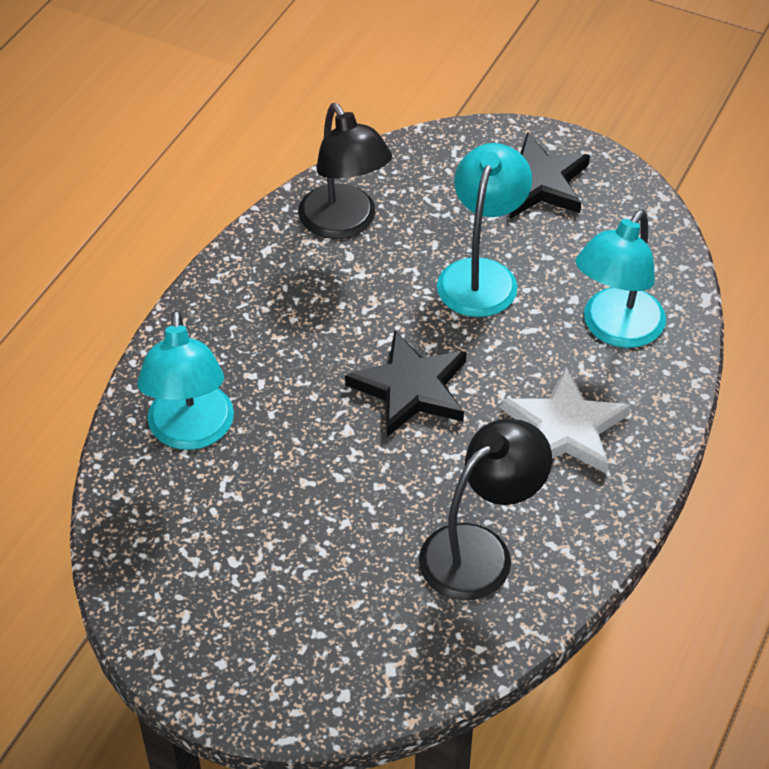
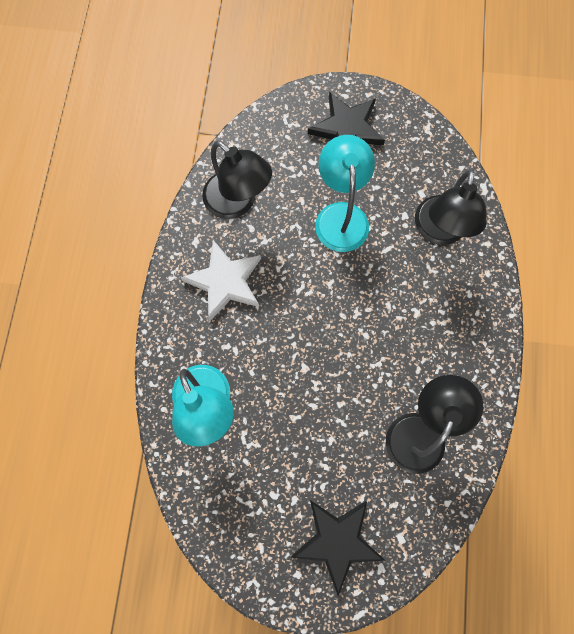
camera: 20 degrees left, 25 degrees up
black star [345,331,467,437] -> black star moved to [291,500,386,596]
white star [502,367,631,474] -> white star moved to [181,240,261,321]
turquoise lamp [575,210,666,348] -> black lamp [415,170,487,245]

